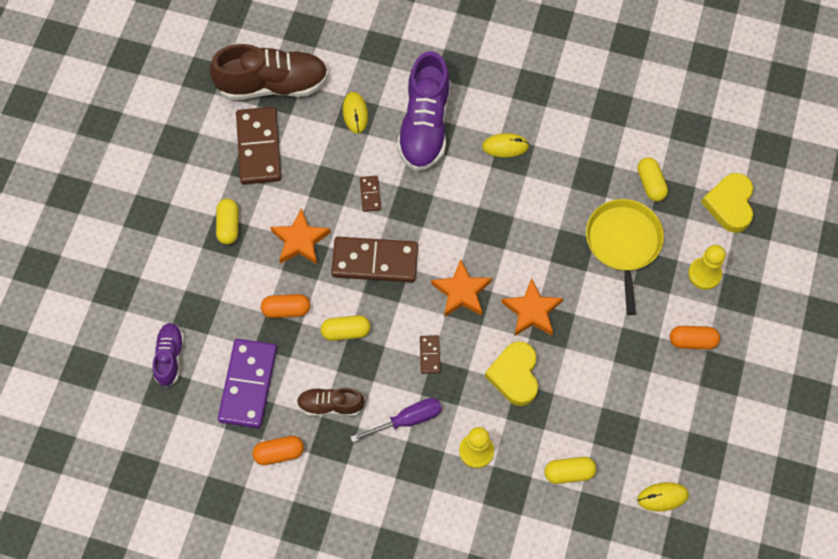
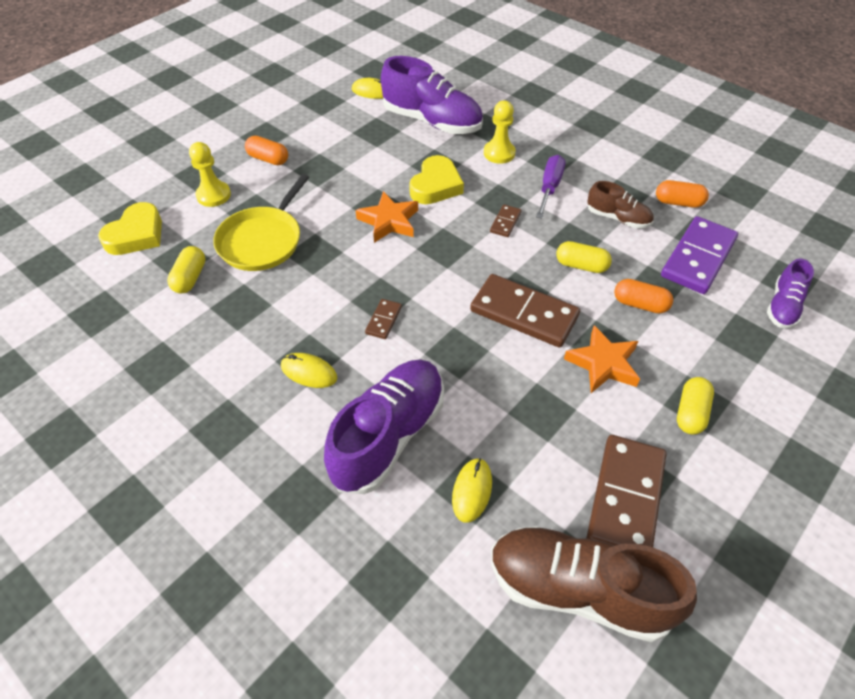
camera: 155 degrees left, 15 degrees down
purple screwdriver [350,398,442,442] -> purple screwdriver turned 105 degrees clockwise [536,155,565,218]
brown domino [360,176,381,212] -> brown domino moved to [365,299,402,339]
orange star [431,259,492,317] -> none
yellow capsule [544,457,596,484] -> purple shoe [381,56,483,134]

